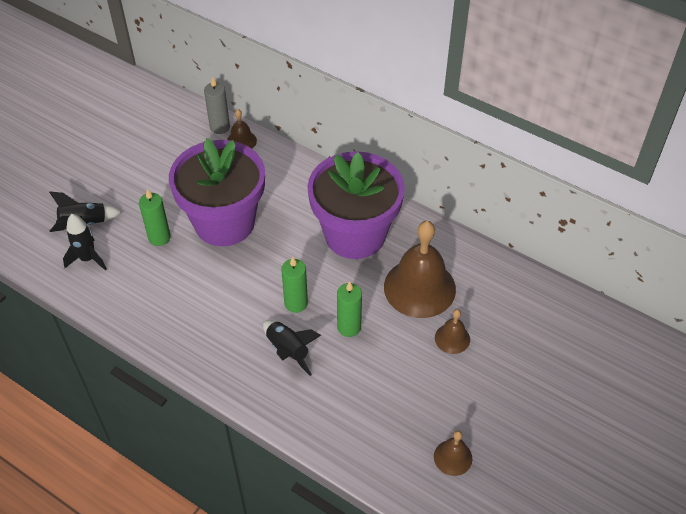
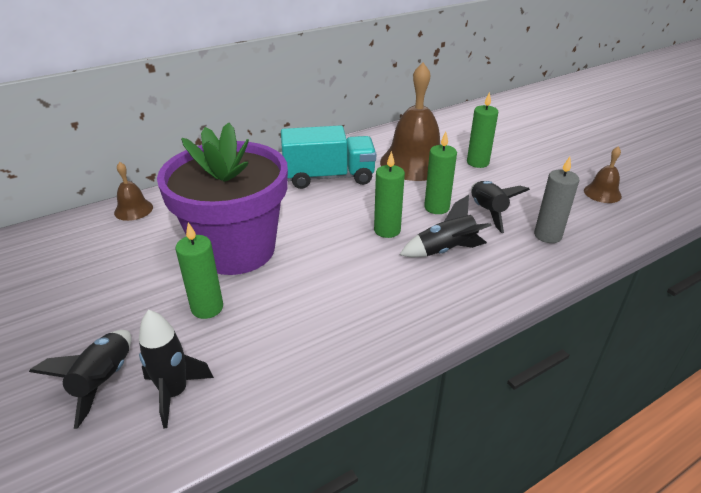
camera: 65 degrees left, 15 degrees down
grey candle [204,76,230,134] -> grey candle moved to [534,157,579,243]
purple flower pot [307,151,405,259] -> turquoise truck [281,125,376,189]
brown bell [435,309,470,354] -> green candle [467,92,498,168]
none -> black rocket [471,181,530,233]

